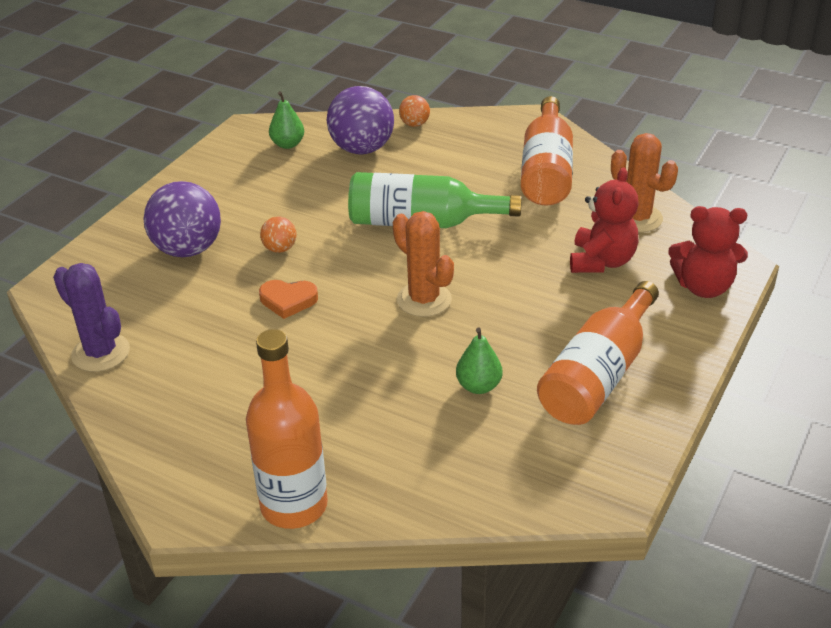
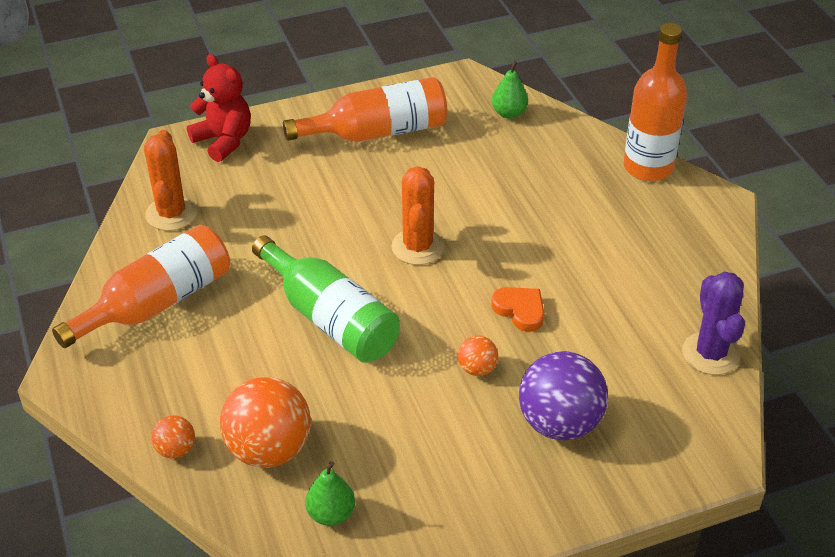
camera: 140 degrees left, 5 degrees up
purple ball [327,86,394,154] -> orange ball [220,377,311,468]
green pear [456,328,503,394] -> green pear moved to [492,61,528,119]
red teddy bear [570,168,639,273] -> none

